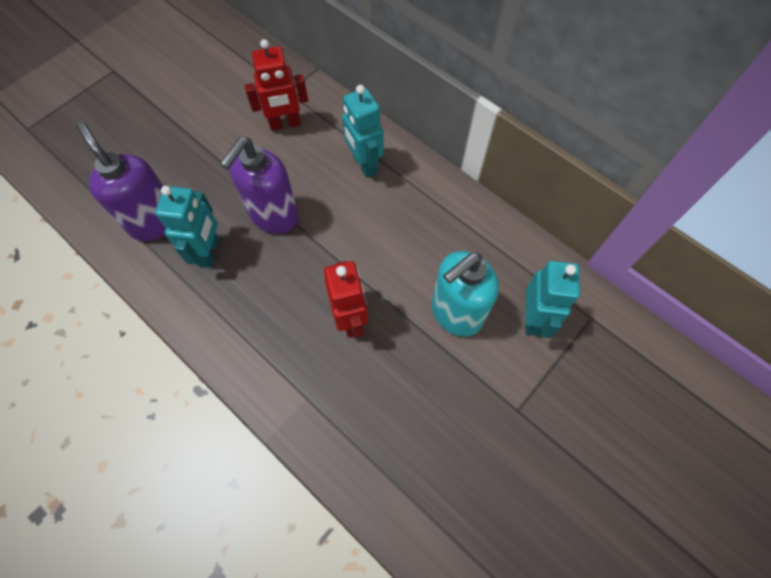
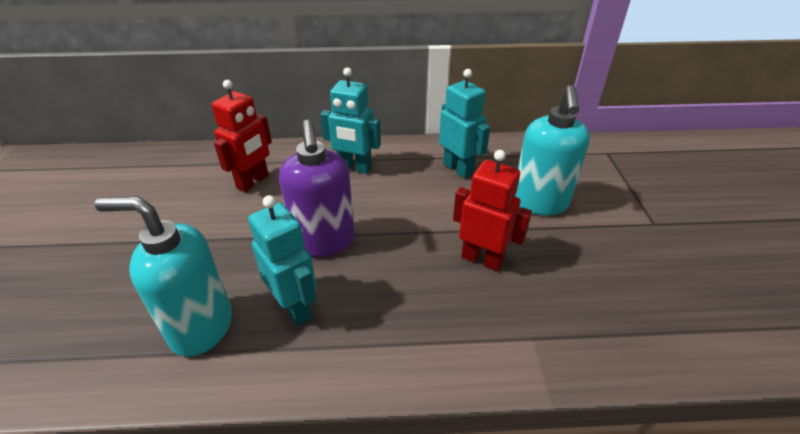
camera: 45 degrees left, 25 degrees down
purple soap dispenser [76,121,166,241] -> turquoise soap dispenser [95,196,232,357]
turquoise robot [525,261,580,338] -> turquoise robot moved to [439,69,490,179]

